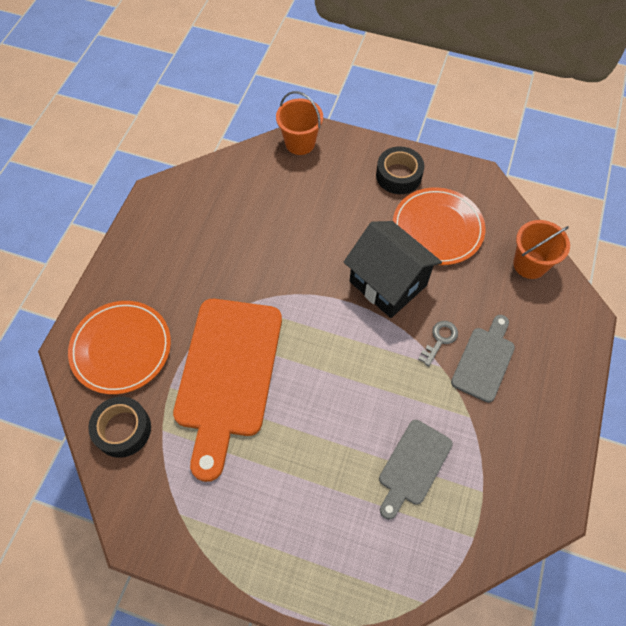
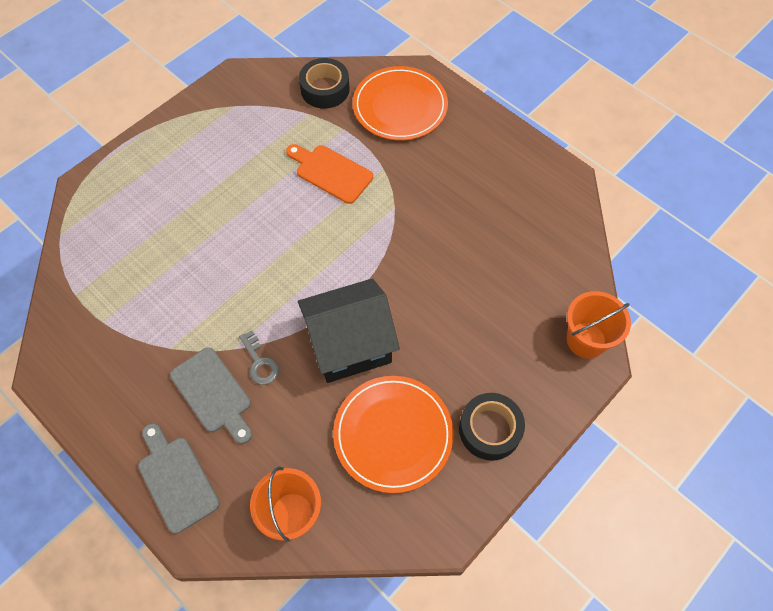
camera: 115 degrees right, 0 degrees up
orange cutting board [173,299,282,482] -> orange cutting board [286,144,373,204], size x0.52
grey cutting board [379,420,453,519] -> grey cutting board moved to [138,423,220,534]

